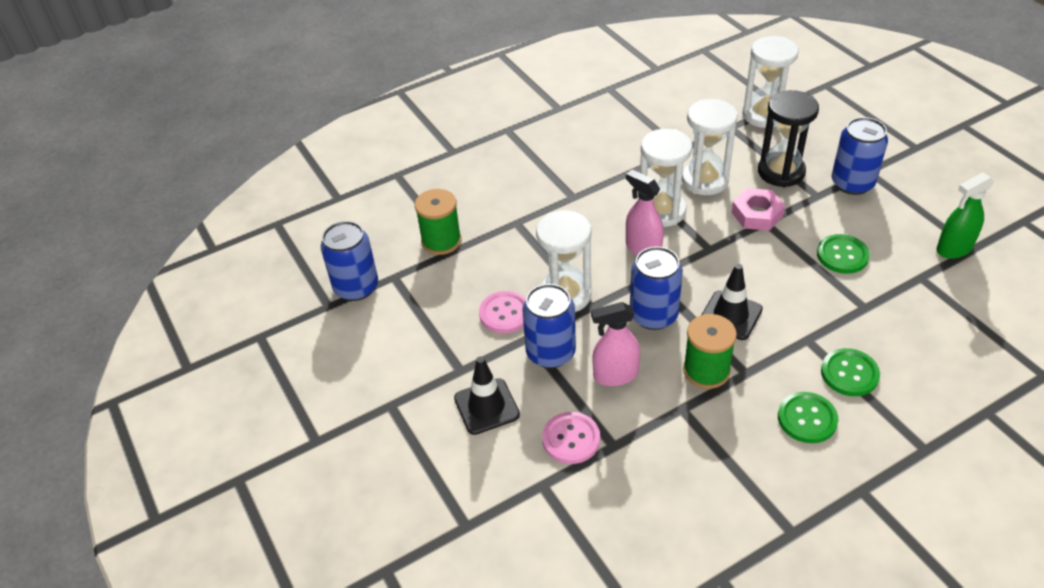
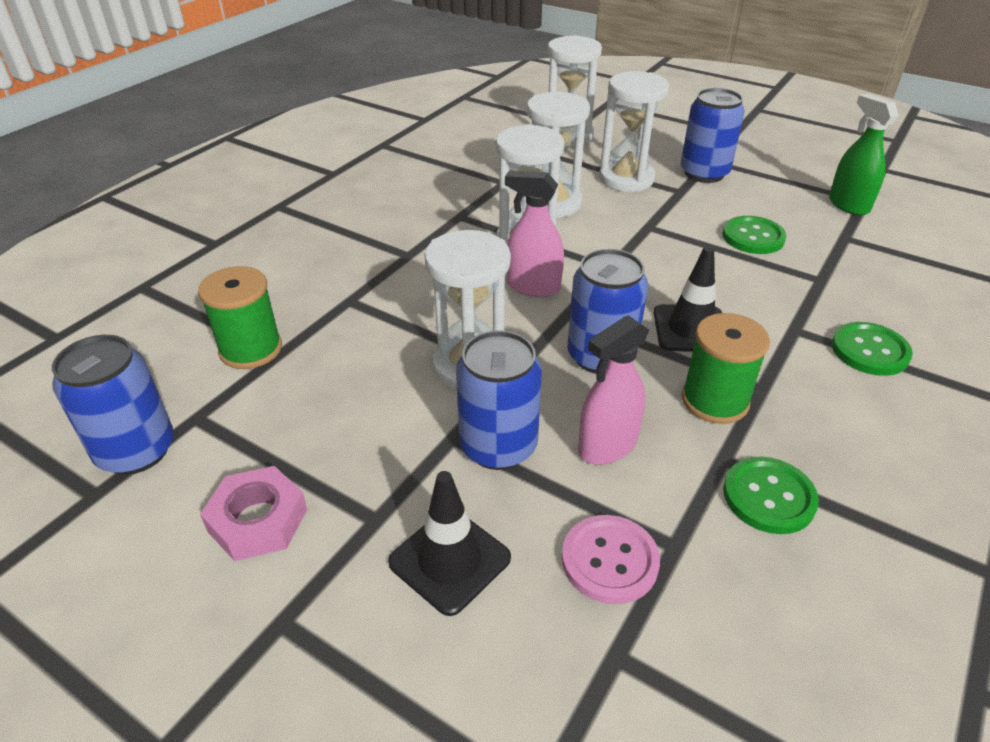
camera: 30 degrees left, 5 degrees down
pink button [479,291,526,333] -> none
pink nut [732,188,785,231] -> pink nut moved to [200,466,307,561]
black hourglass [758,90,819,187] -> white hourglass [599,71,669,192]
green button [778,392,838,443] -> green button moved to [723,456,819,534]
green spray bottle [936,172,995,259] -> green spray bottle turned 120 degrees clockwise [829,94,899,216]

